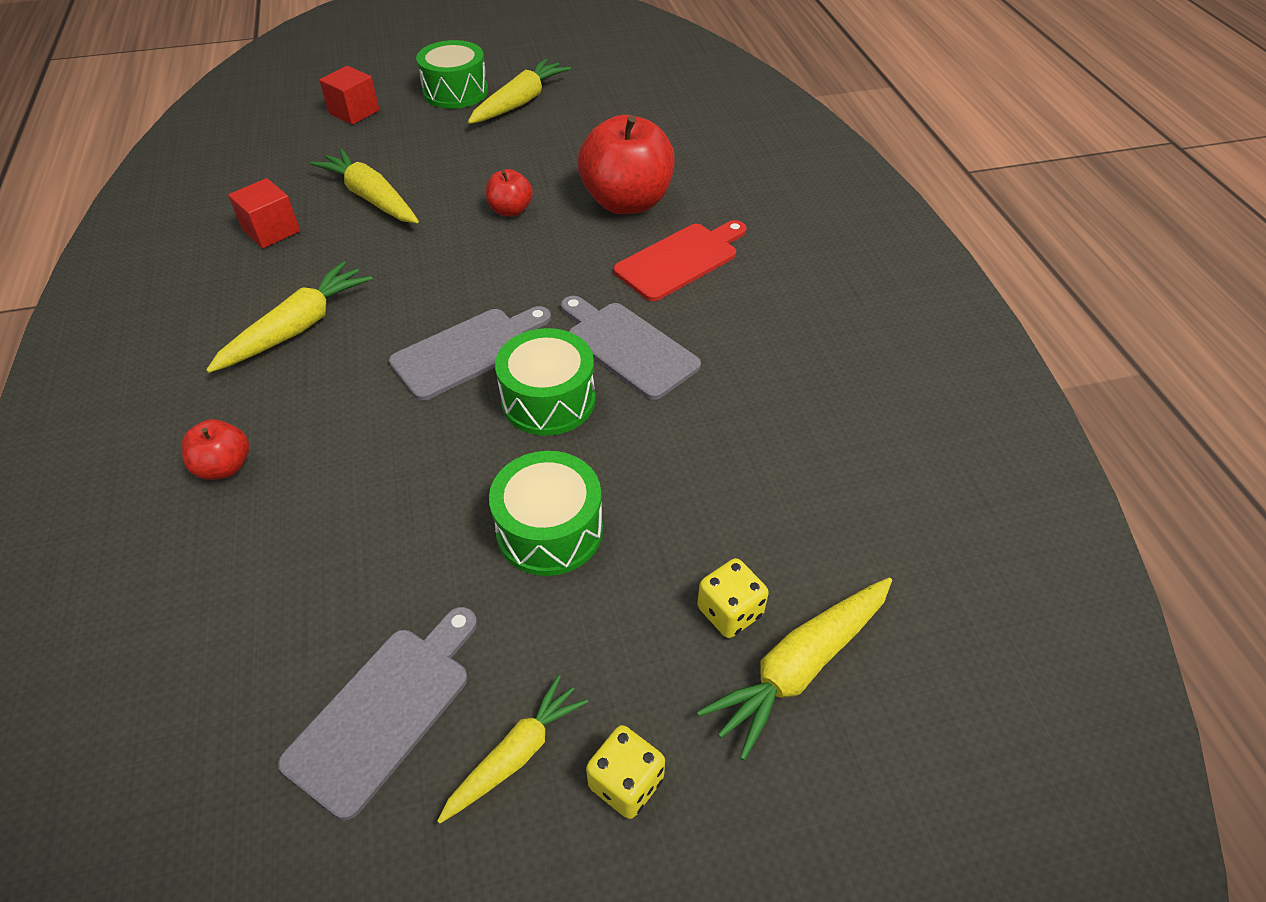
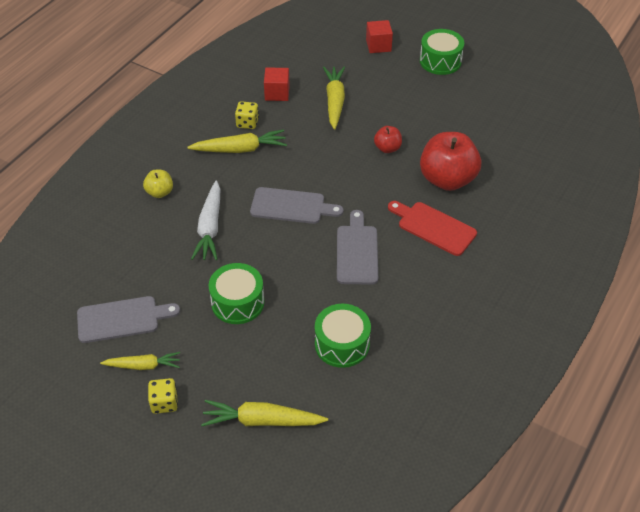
camera: 45 degrees right, 0 degrees up
red apple [181,419,249,480] -> yellow apple [143,170,173,198]
yellow carrot [468,59,571,124] -> none
green drum [495,328,596,436] -> green drum moved to [315,304,371,368]
red cutting board [614,220,747,301] -> red cutting board turned 150 degrees counterclockwise [388,201,477,256]
yellow dice [697,558,769,638] -> yellow dice moved to [235,101,259,129]
none -> white carrot [191,180,220,260]

